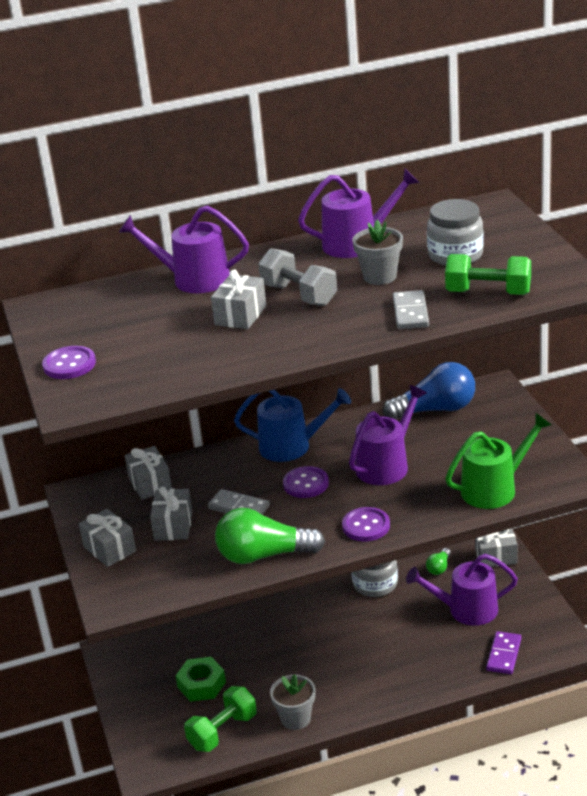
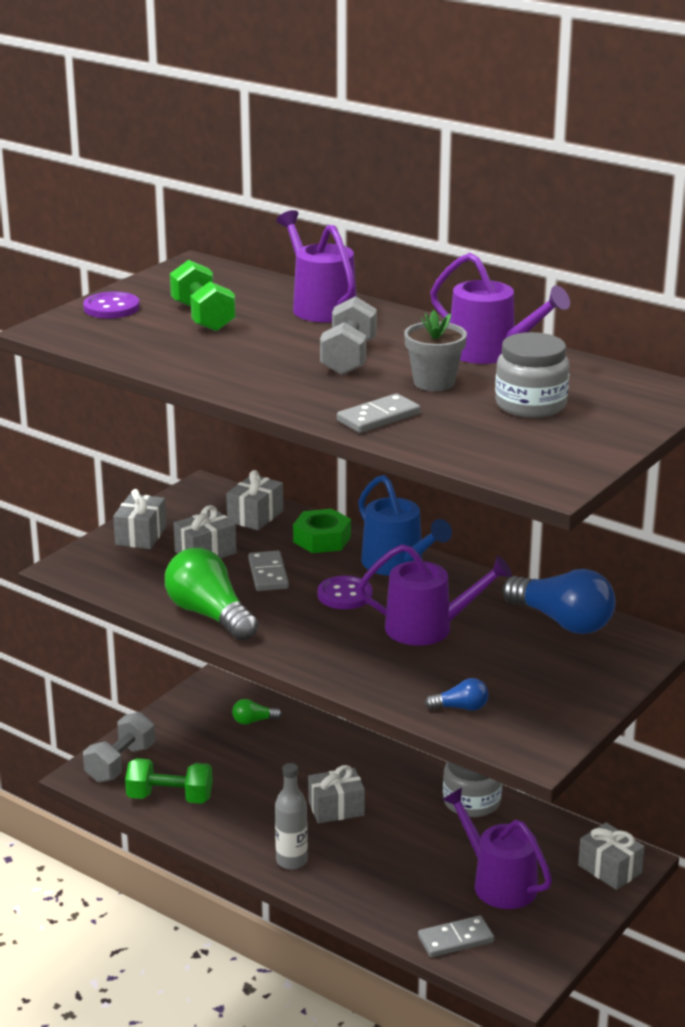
camera: 50 degrees right, 5 degrees down
green nut [176,657,226,702] -> green nut moved to [293,509,351,553]
grey gift [211,270,266,329] -> grey gift moved to [308,765,365,824]
grey flower pot [270,674,315,730] -> none
purple button [342,507,390,541] -> none
green light bulb [426,548,451,575] -> green light bulb moved to [232,699,282,725]
green dumbbell [445,254,531,295] -> green dumbbell moved to [170,260,236,332]
green watering can [445,413,551,509] -> blue light bulb [425,678,489,711]
purple domino [486,631,521,674] -> grey domino [418,915,494,957]
none -> grey dumbbell [83,712,155,783]
none -> grey bottle [275,763,308,870]

